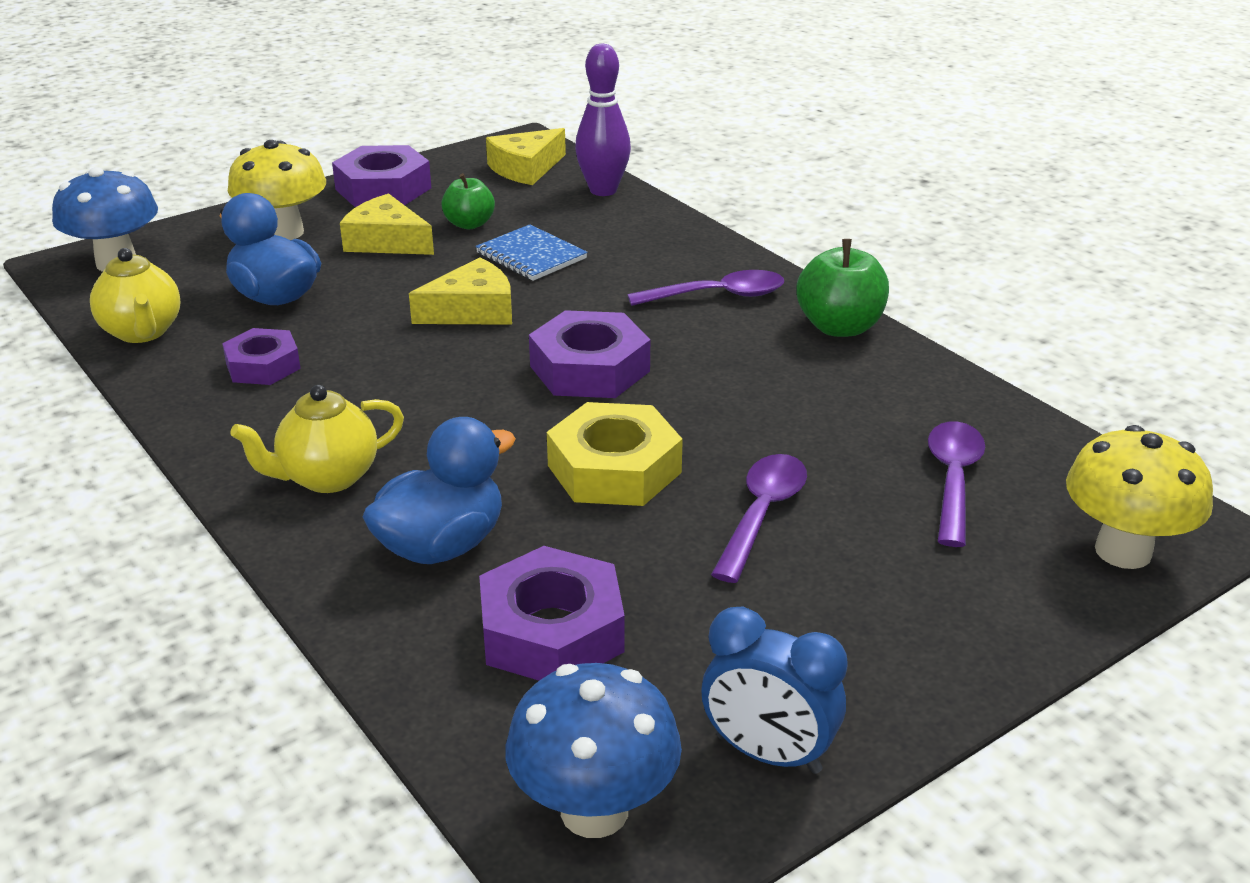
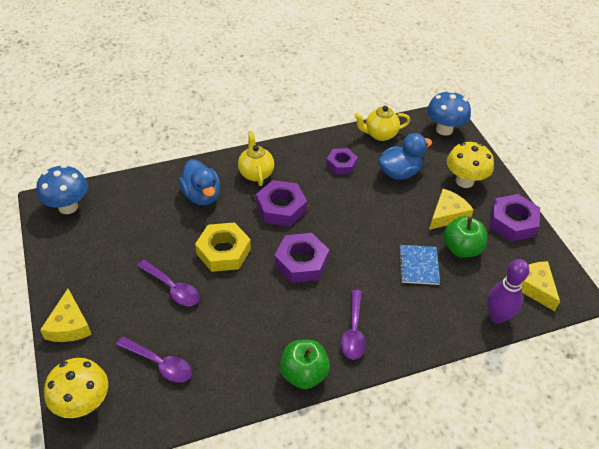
camera: 105 degrees right, 15 degrees up
yellow cheese [409,258,512,325] -> yellow cheese moved to [40,289,92,342]
green apple [441,173,495,229] -> green apple [443,216,487,258], size x1.52
blue notebook [476,225,588,281] -> blue notebook turned 60 degrees counterclockwise [398,245,440,285]
purple nut [479,546,625,681] -> purple nut moved to [256,180,307,226]
blue clock [701,607,848,774] -> none

